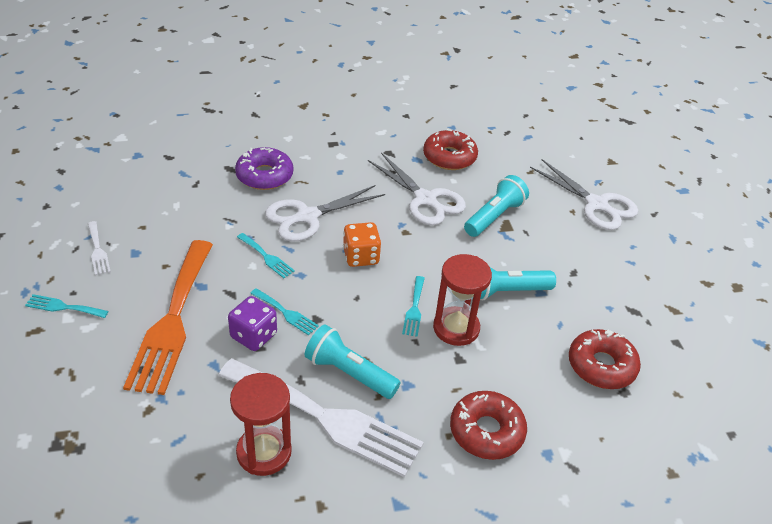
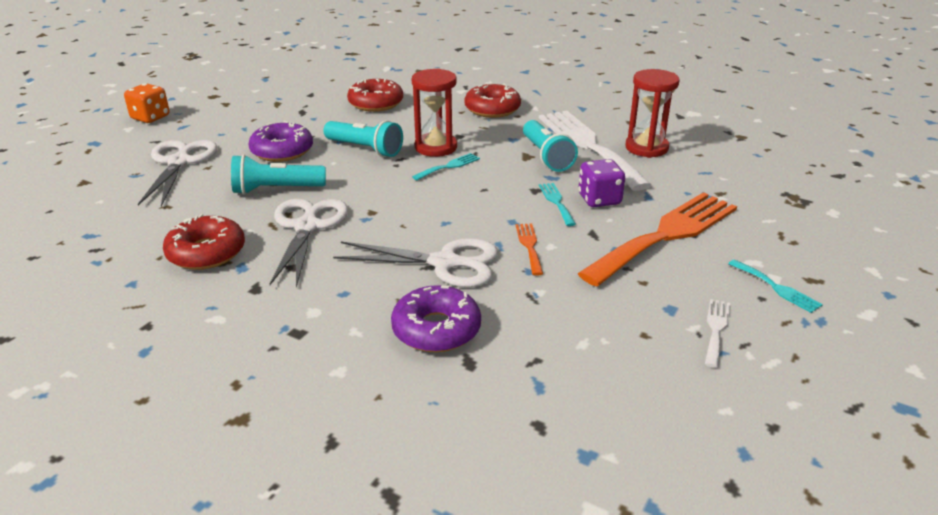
camera: 135 degrees left, 10 degrees down
turquoise fork [237,233,295,278] -> orange fork [516,223,543,276]
orange dice [343,222,381,267] -> orange dice moved to [124,83,170,123]
none -> purple donut [248,121,313,162]

